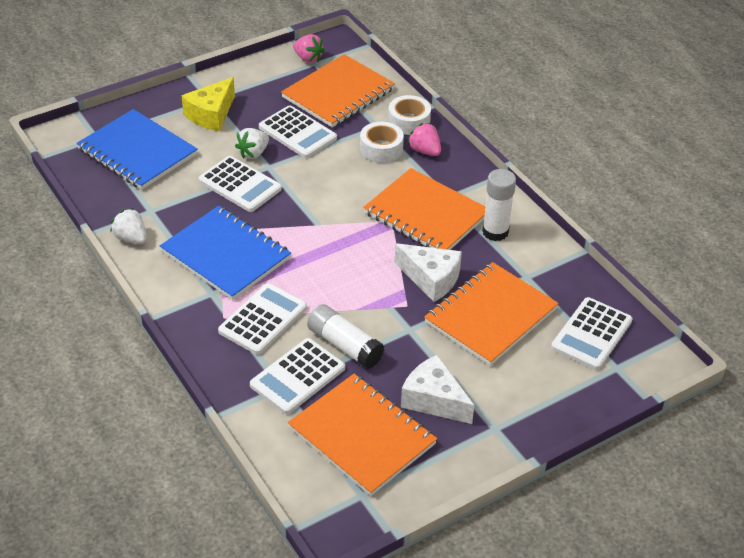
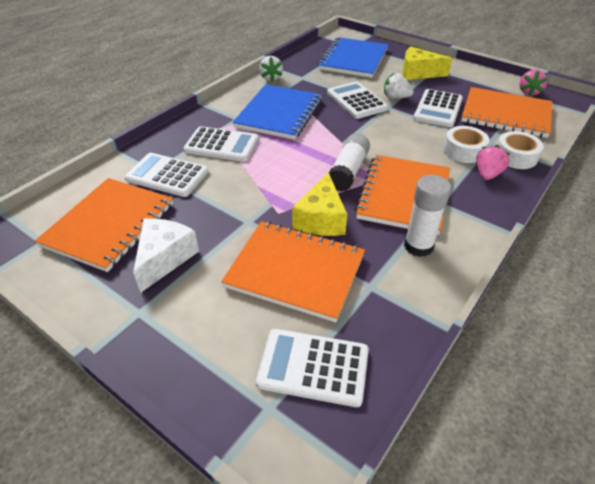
camera: 70 degrees right, 0 degrees up
white strawberry [110,208,147,244] -> white strawberry turned 150 degrees clockwise [259,56,283,82]
white calculator [198,156,282,212] -> white calculator turned 135 degrees clockwise [327,82,388,119]
white glue stick [307,304,384,369] -> white glue stick moved to [329,133,370,192]
white cheese [395,243,462,302] -> yellow cheese [292,172,347,236]

